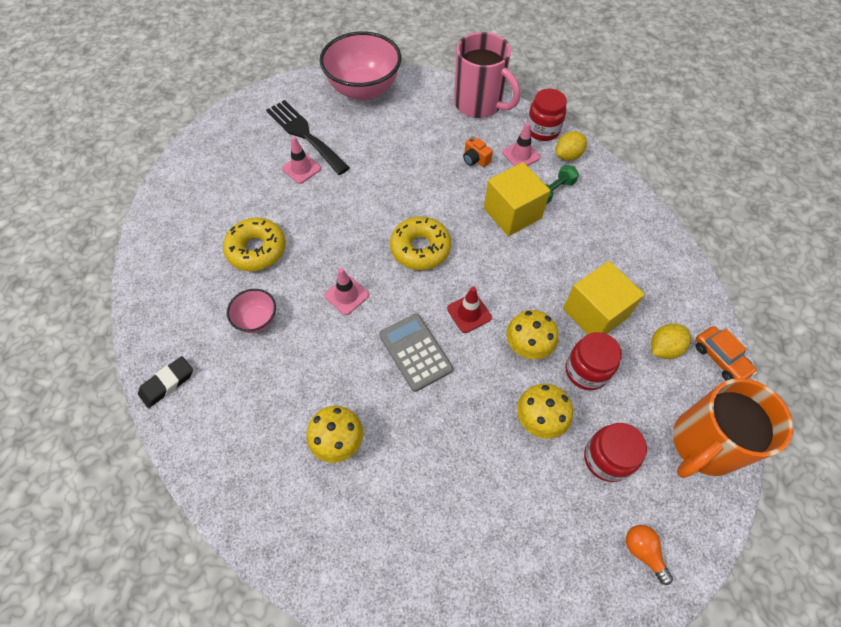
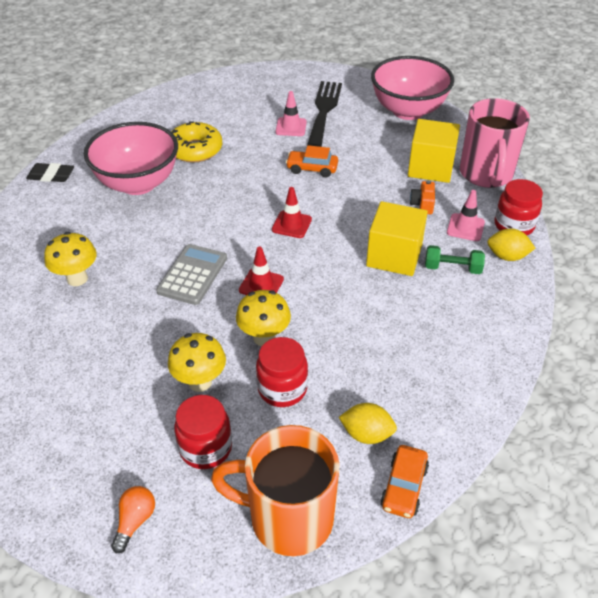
camera: 50 degrees right, 15 degrees down
pink bowl [227,289,276,333] -> pink bowl [84,122,178,195], size x2.11
pink traffic cone [324,268,369,315] -> none
yellow donut [390,216,451,270] -> red traffic cone [272,187,312,238]
yellow cube [563,261,645,334] -> yellow cube moved to [408,119,460,183]
none -> orange car [286,145,338,177]

